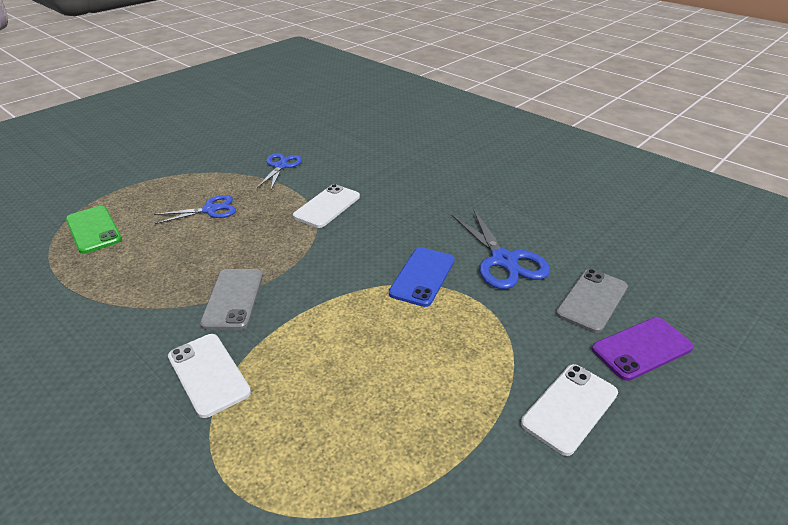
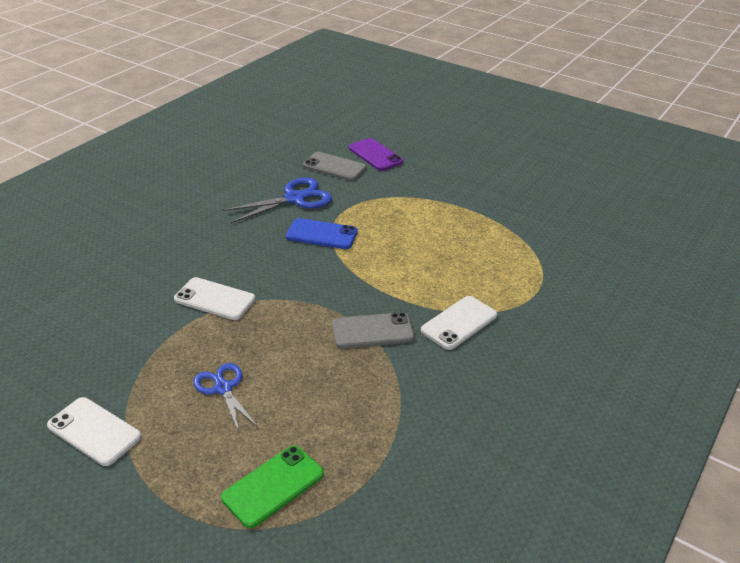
camera: 100 degrees left, 0 degrees up
blue scissors [257,153,302,190] -> none
white phone [521,364,618,456] -> white phone moved to [47,397,141,466]

